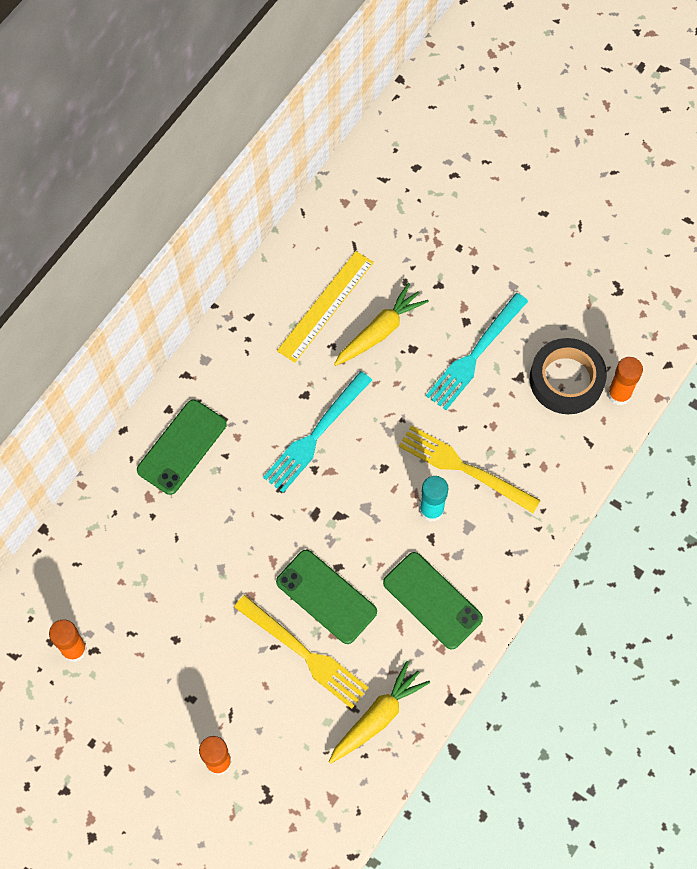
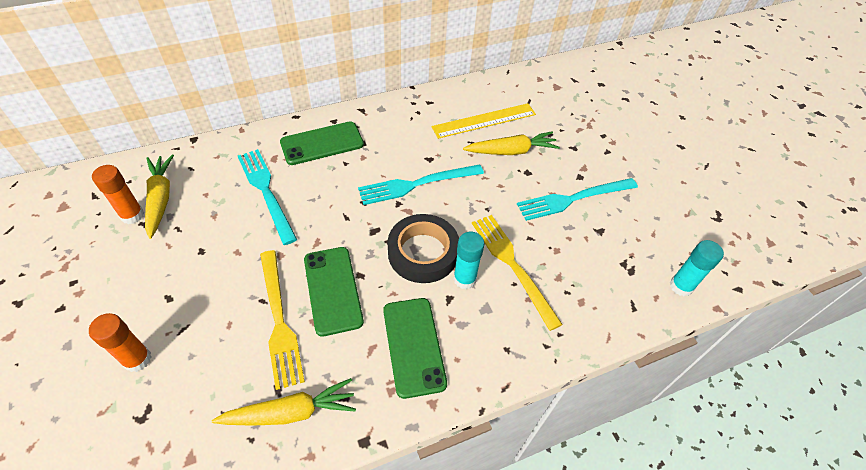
camera: 30 degrees right, 15 degrees down
black tape [530,338,607,414] -> black tape moved to [387,214,459,283]
orange glue stick [607,357,643,405] -> turquoise glue stick [670,240,724,297]
none -> yellow carrot [145,154,174,239]
none -> turquoise fork [238,149,297,245]

